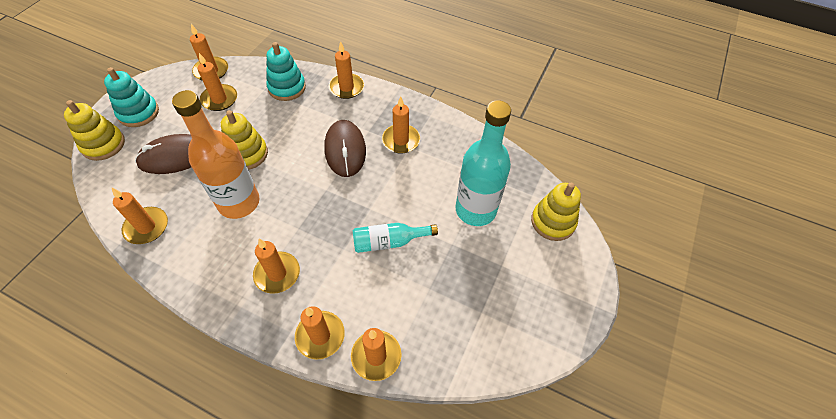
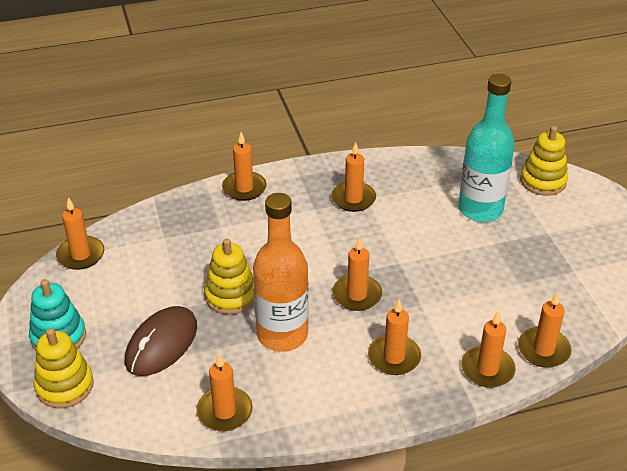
camera: 40 degrees left, 15 degrees down
orange candle [198,53,237,111] -> orange candle moved to [332,237,382,311]
turquoise stacking toy [266,42,306,101] -> none
brown mouse [324,120,366,177] -> none
turquoise bottle [353,223,438,253] -> none

